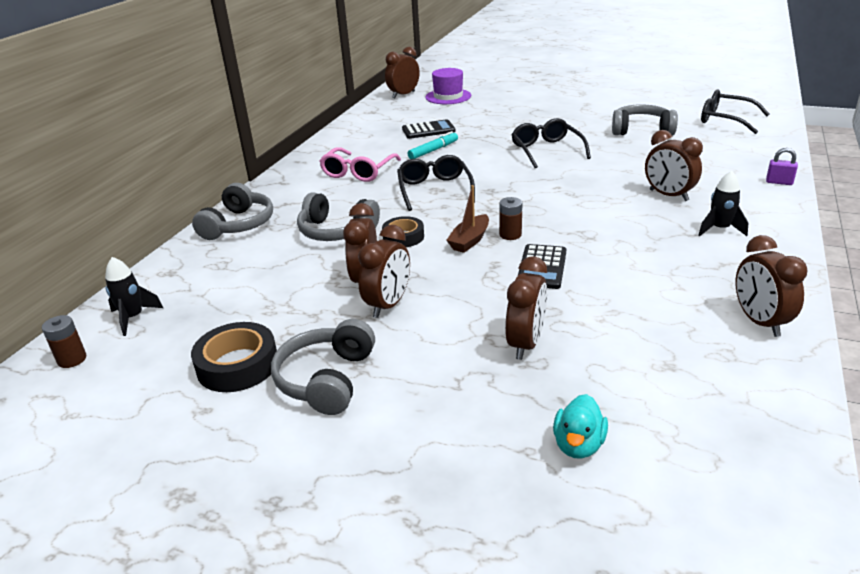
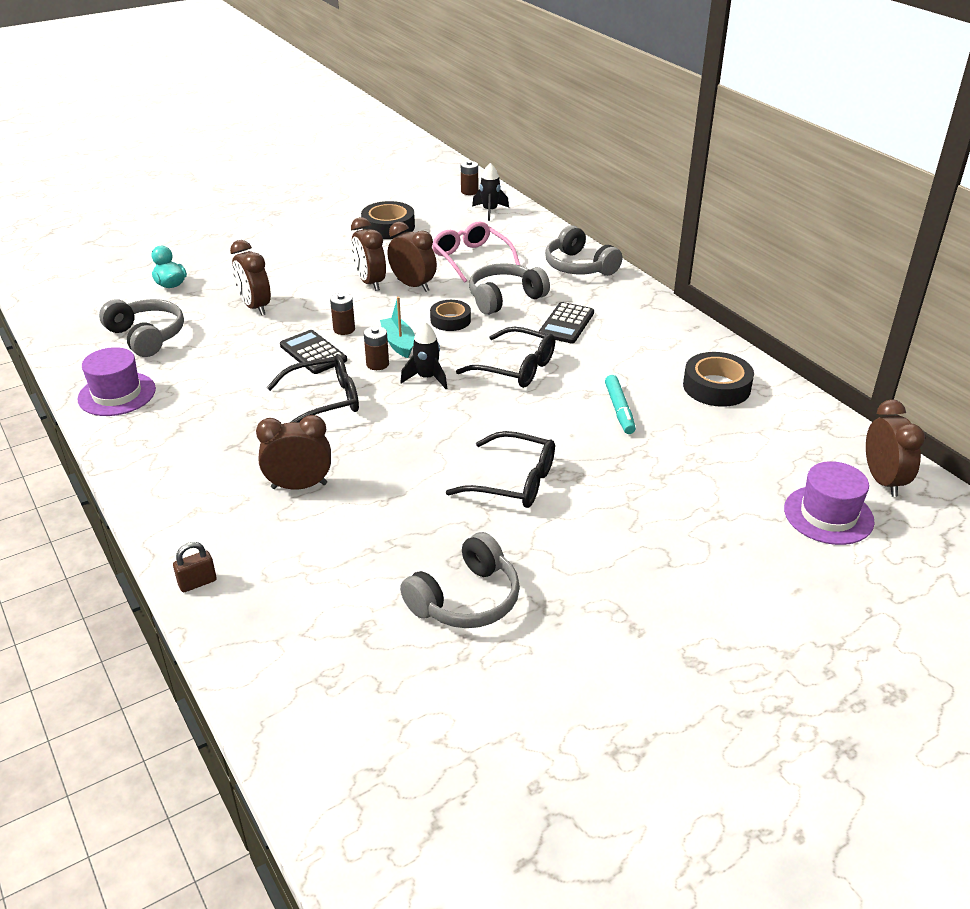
camera: 125 degrees right, 5 degrees up
grey headphones [271,319,375,415] -> grey headphones moved to [99,299,184,357]
pink glasses [319,147,401,182] -> pink glasses moved to [432,221,520,283]
black calculator [402,119,456,139] -> black calculator moved to [539,302,594,343]
brown boat [446,185,489,253] -> turquoise boat [380,297,415,358]
black rocket [698,171,748,236] -> black rocket moved to [400,322,447,389]
black glasses [701,90,769,134] -> black glasses moved to [267,354,359,422]
brown clock [736,235,807,337] -> purple hat [77,347,156,416]
purple padlock [766,148,798,185] -> brown padlock [173,542,217,592]
none -> brown battery [330,293,355,335]
none -> black tape [683,352,754,407]

